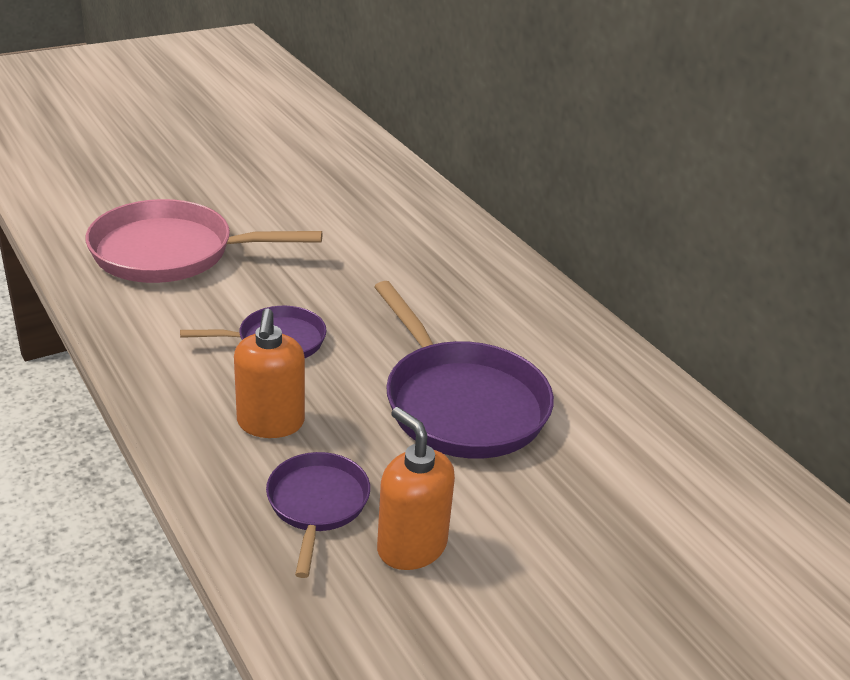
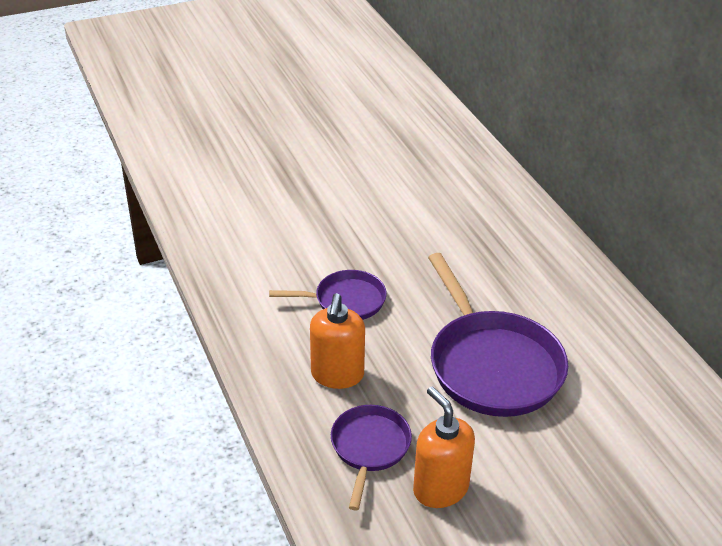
camera: 10 degrees right, 5 degrees up
pink pan [86,199,322,283] -> none

